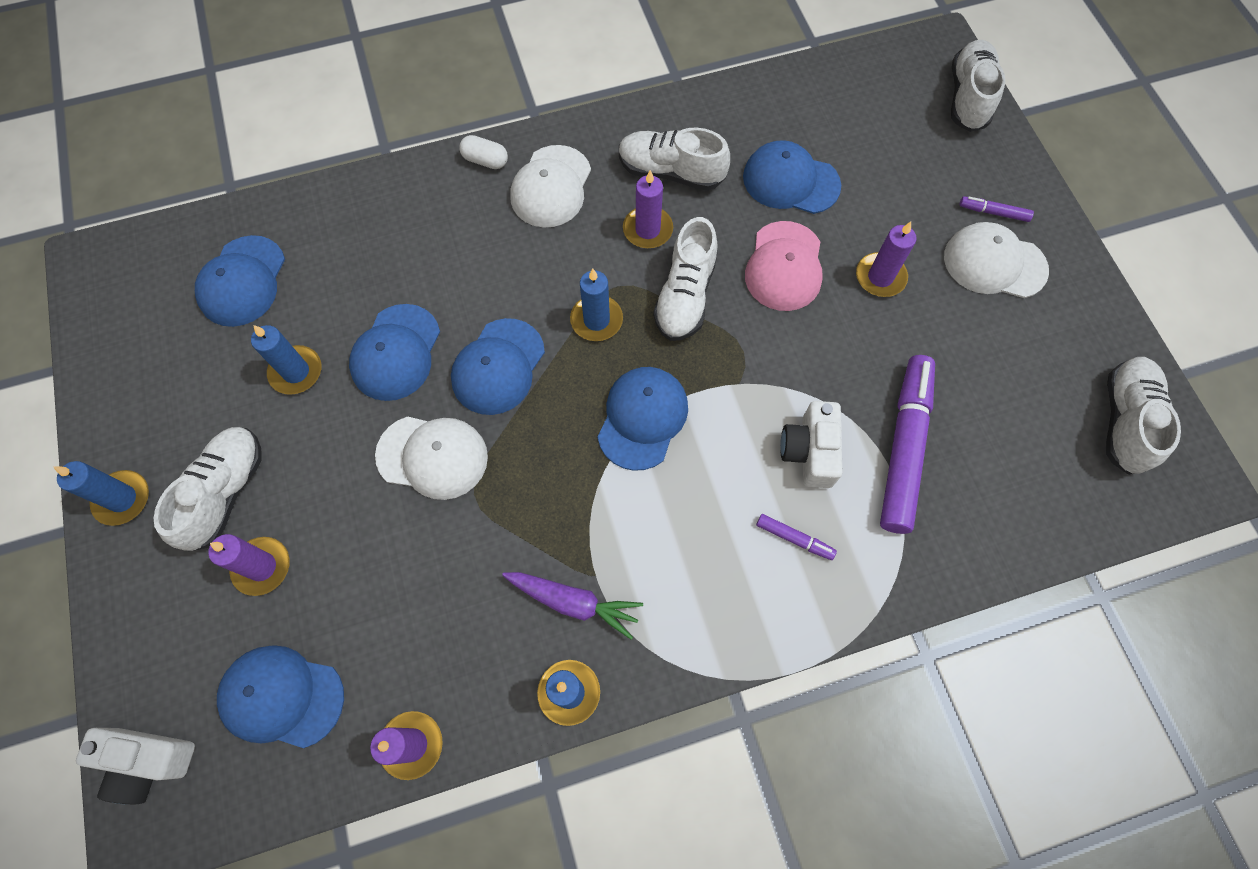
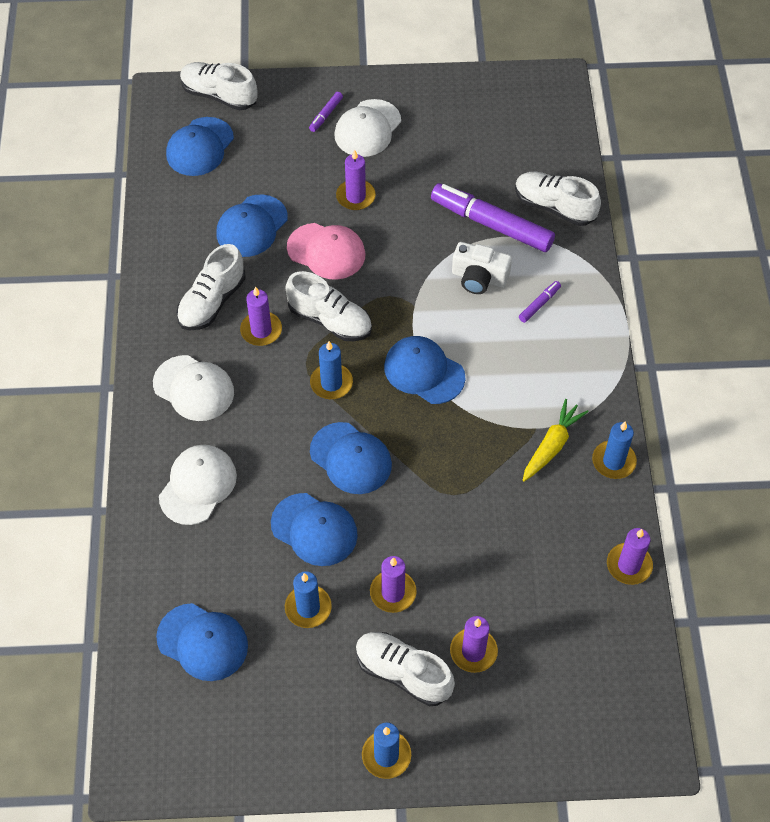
camera: 75 degrees left, 10 degrees down
white camera [76,728,195,804] -> none
blue cap [217,645,344,748] -> blue cap moved to [166,117,234,176]
white cap [375,416,488,500] -> white cap moved to [159,445,237,525]
white capsule [460,135,508,169] -> none
purple carrot [502,572,643,640] -> yellow carrot [523,399,589,481]
white shoe [1106,357,1181,475] -> white shoe moved to [515,172,601,226]
none -> purple candle [370,556,417,613]

